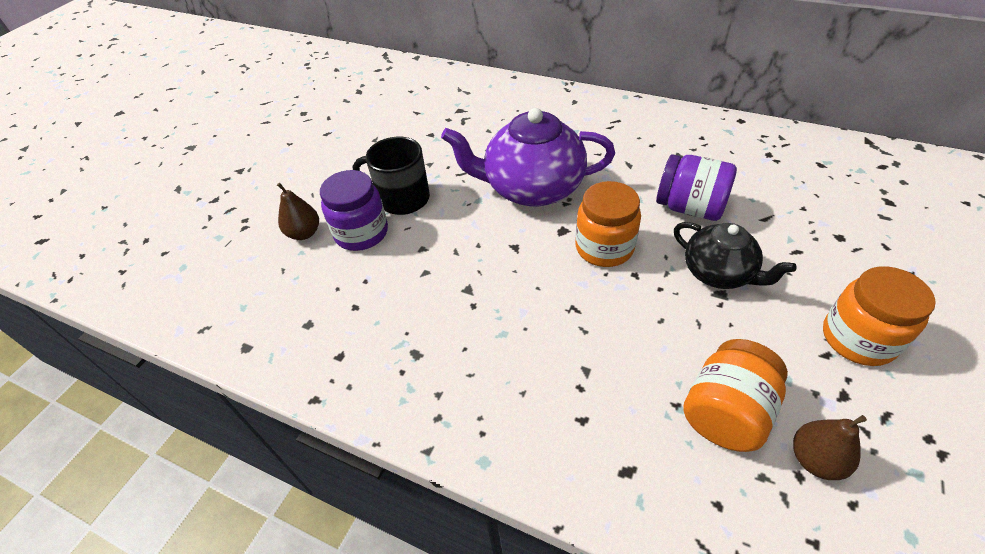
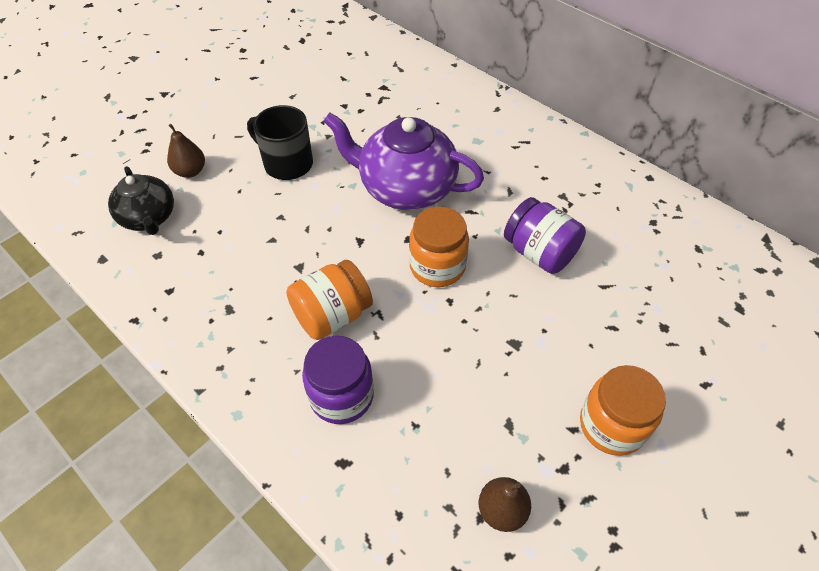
camera: 15 degrees right, 5 degrees up
purple jar [320,170,388,251] -> purple jar moved to [302,336,374,424]
black teapot [674,222,797,289] -> black teapot moved to [108,166,174,235]
orange jar [683,339,788,452] -> orange jar moved to [286,260,373,340]

